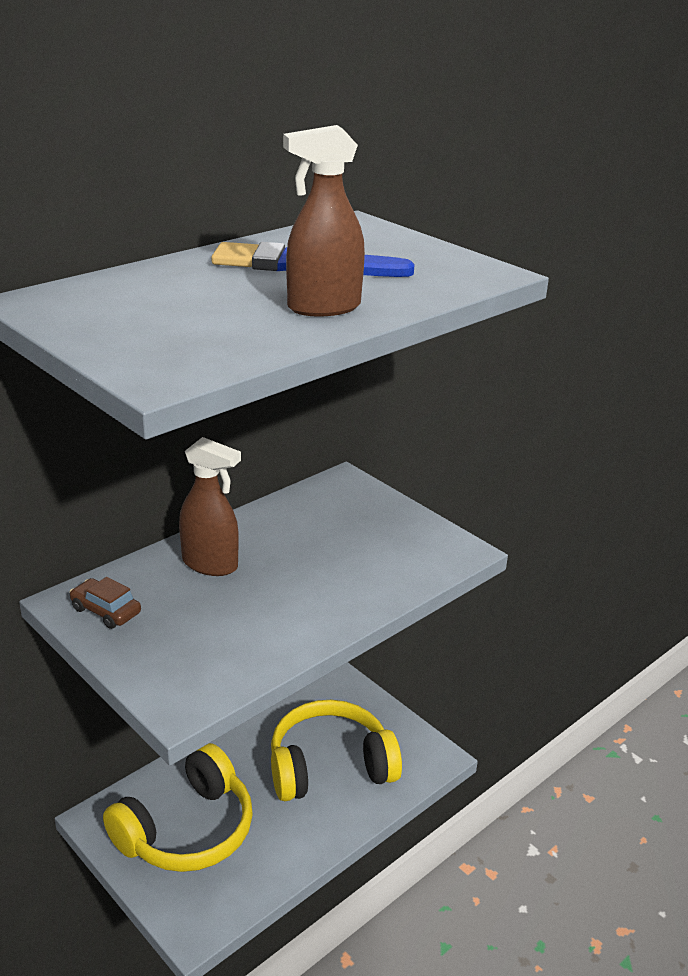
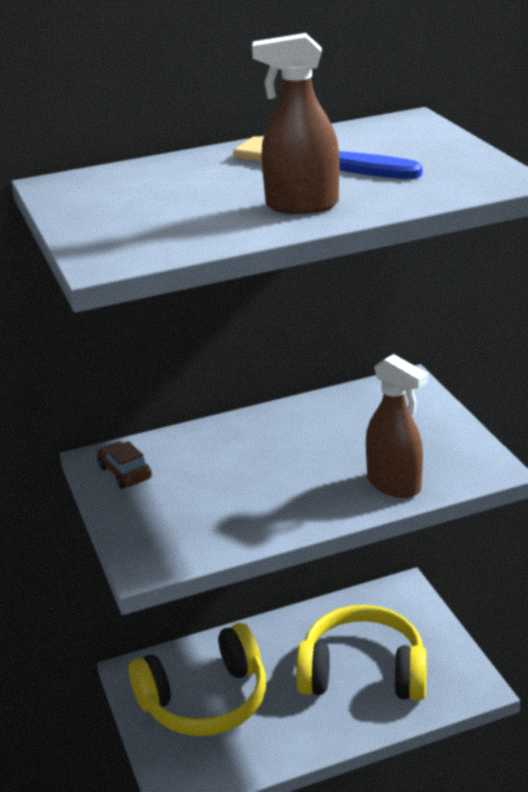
camera: 25 degrees right, 0 degrees up
brown spray bottle [179,437,241,576] -> brown spray bottle moved to [366,354,428,498]

